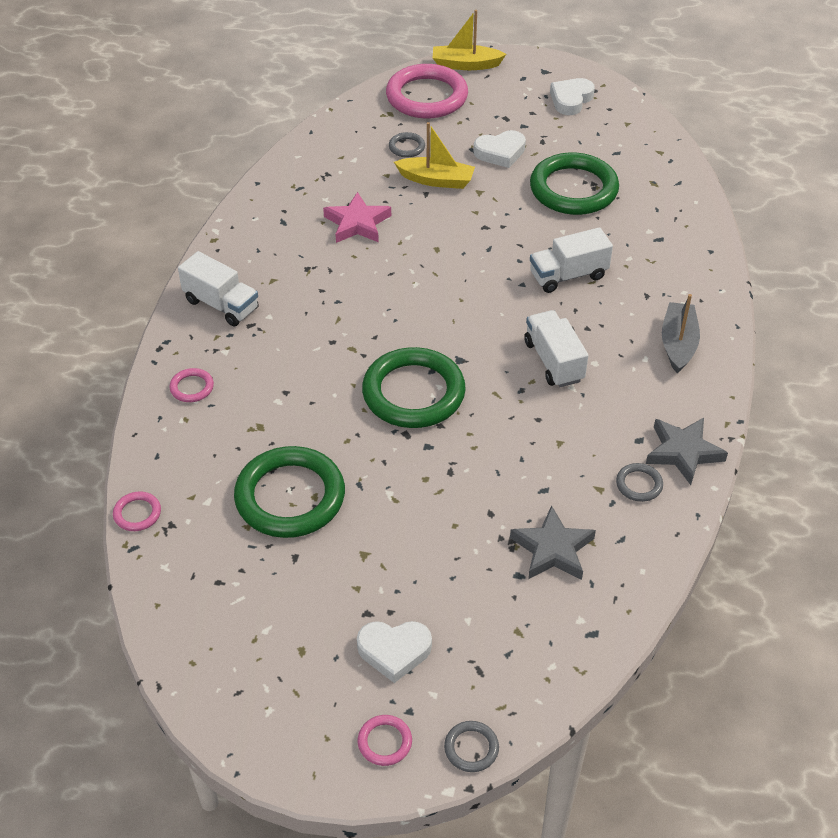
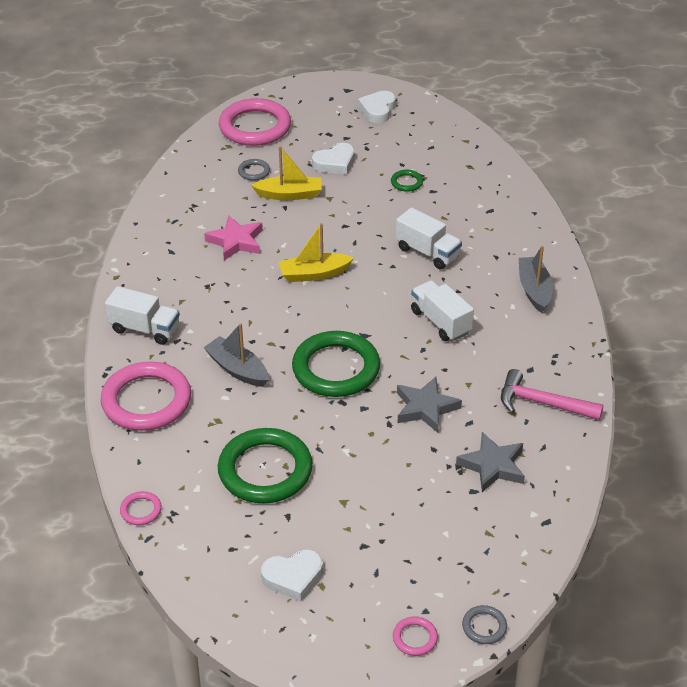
camera: 15 degrees left, 5 degrees down
pink ring [169,368,214,402] -> pink ring [101,362,191,431], size x2.34
white heart [357,621,432,683] -> white heart moved to [261,549,323,601]
yellow boat [433,10,506,70] -> yellow boat moved to [279,223,354,282]
green ring [530,152,619,215] -> green ring [391,170,423,192], size x0.43
white truck [530,227,613,293] -> white truck turned 105 degrees counterclockwise [396,207,462,270]
grey ring [616,463,663,502] -> pink hammer [501,369,603,420]
grey star [646,418,728,485] -> grey star moved to [397,377,462,433]
none -> grey boat [203,323,269,387]

